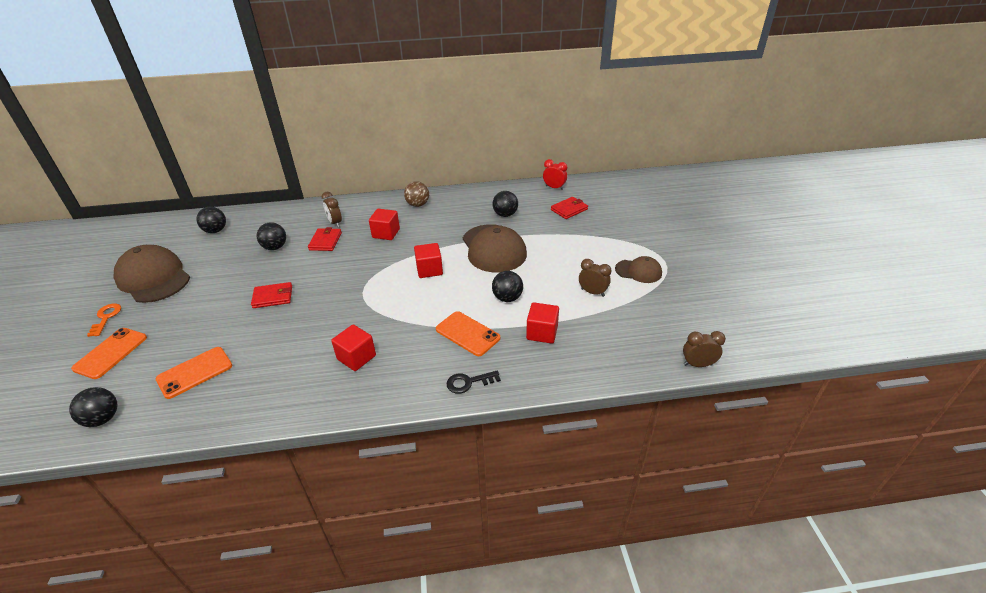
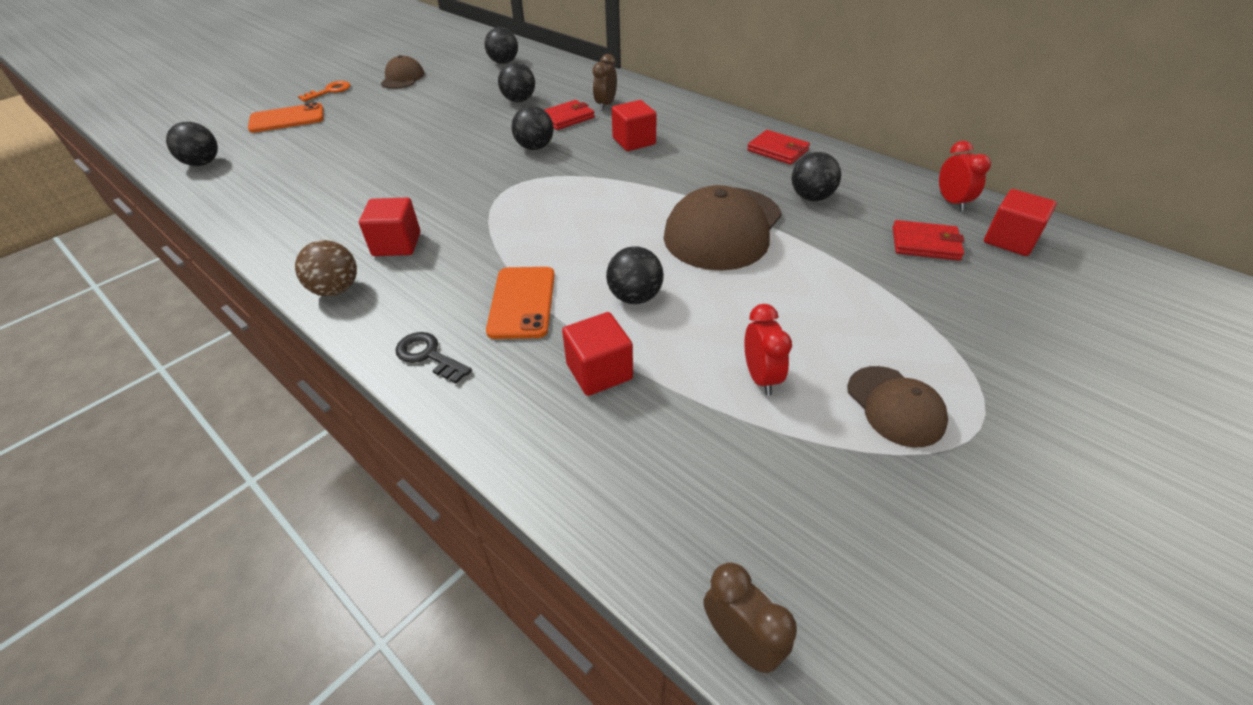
camera: 50 degrees right, 5 degrees up
brown cap [114,245,190,303] -> brown cap [381,55,425,89], size x0.54
orange phone [156,347,232,399] -> none
red wallet [251,282,292,308] -> red wallet moved to [747,130,810,165]
brown ball [404,181,429,207] -> brown ball moved to [295,240,357,296]
red cube [414,243,443,278] -> red cube moved to [984,189,1057,256]
brown clock [579,259,611,297] -> red clock [744,304,792,395]
none -> black ball [511,106,554,150]

